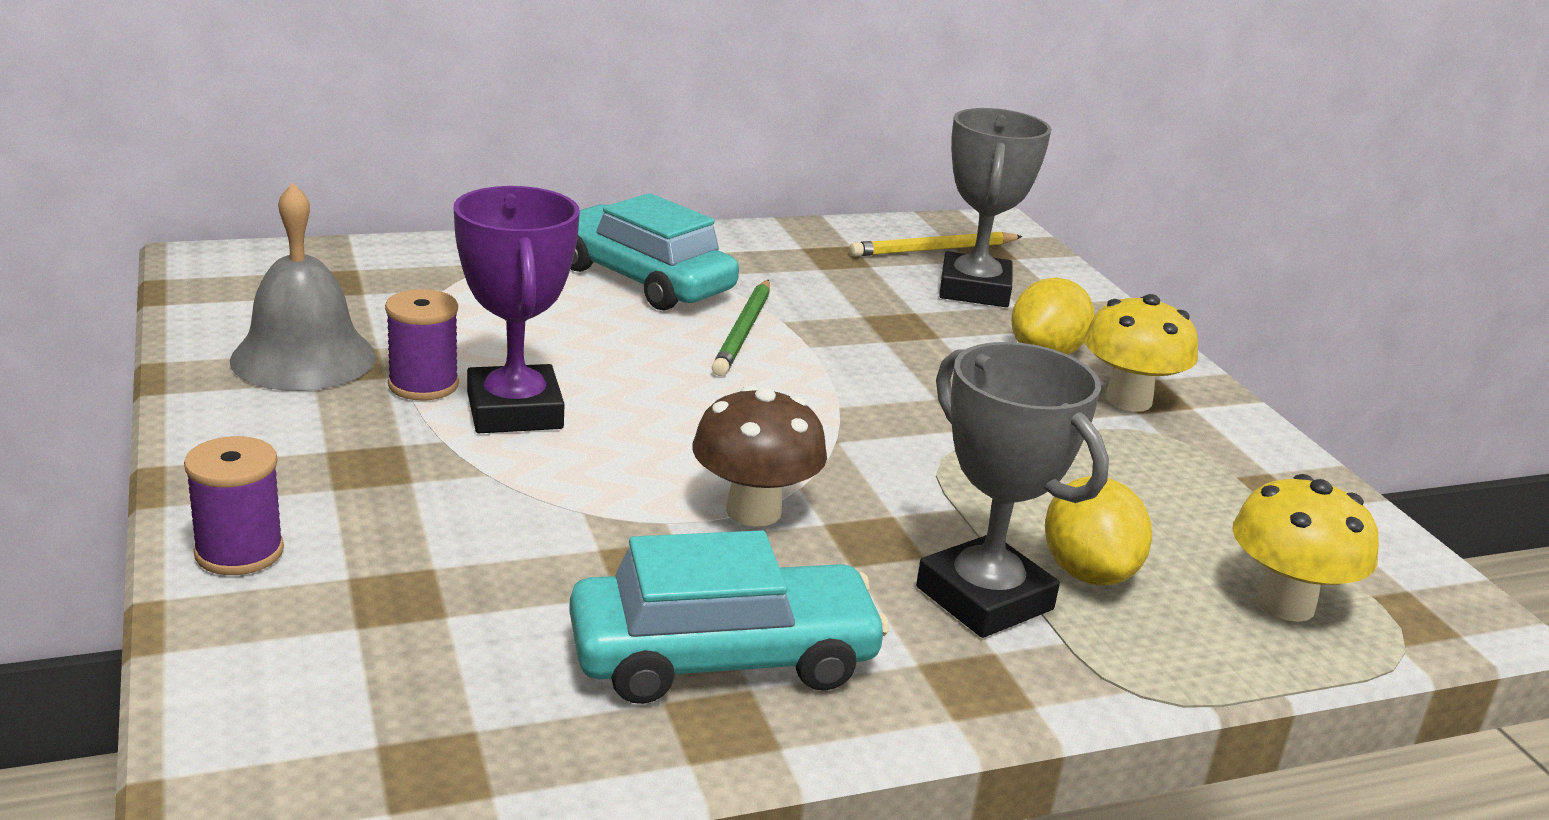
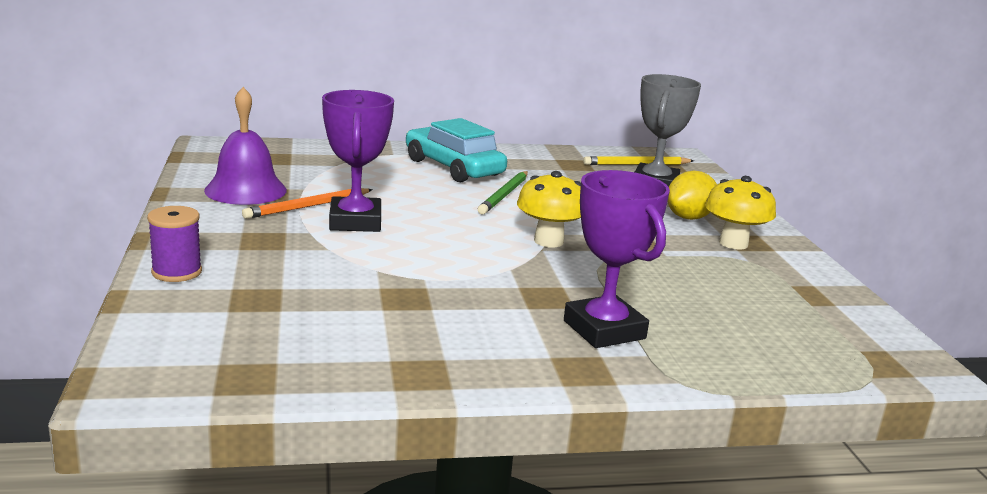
camera: 10 degrees right, 5 degrees down
grey bell [230,183,376,391] -> purple bell [204,87,287,205]
purple spool [385,289,459,401] -> orange pencil [242,188,373,219]
turquoise car [569,530,889,704] -> none
brown mushroom [692,385,827,527] -> none
grey trophy [916,342,1109,638] -> purple trophy [564,170,670,348]
yellow lemon [1045,476,1152,586] -> none
yellow mushroom [1232,474,1379,622] -> yellow mushroom moved to [517,171,581,247]

